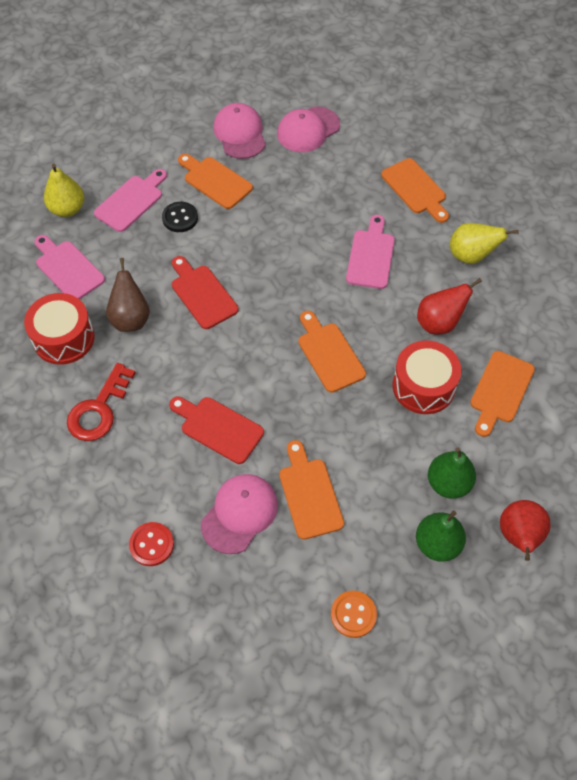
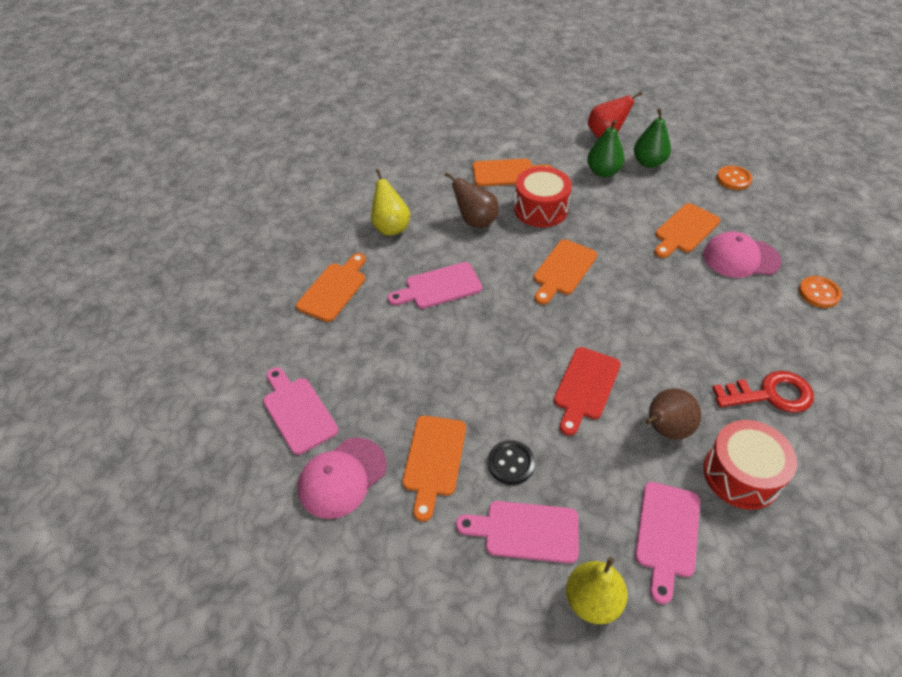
camera: 120 degrees left, 10 degrees down
red button [129,522,174,566] -> orange button [799,276,842,308]
red cutting board [169,396,264,464] -> none
pink cap [277,106,340,152] -> pink cutting board [263,367,338,455]
red pear [417,278,482,334] -> brown pear [445,172,499,228]

